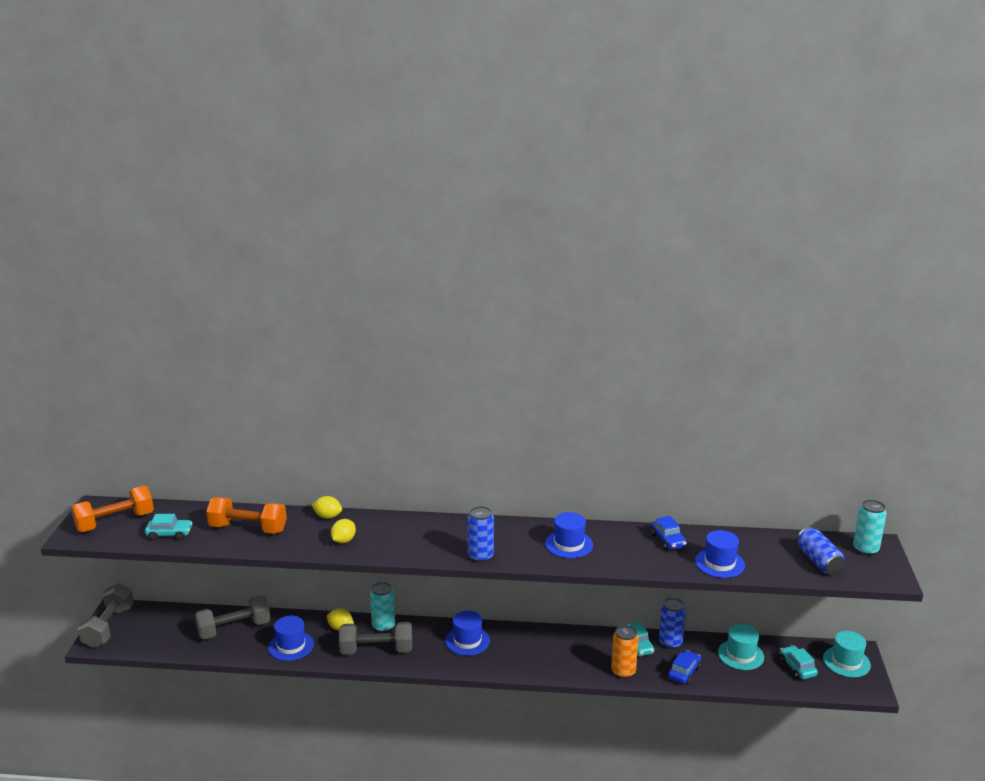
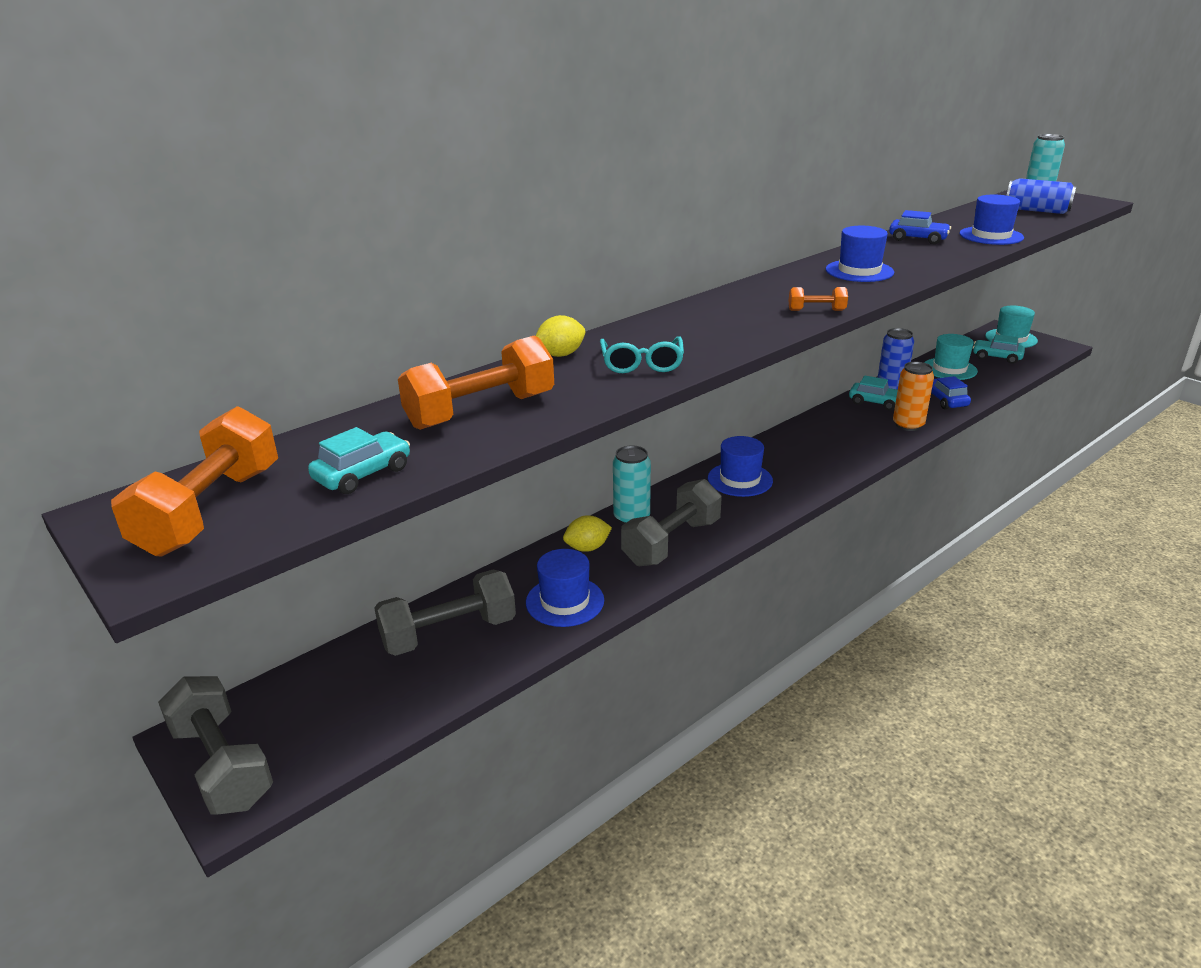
camera: 45 degrees left, 5 degrees up
grey dumbbell [195,595,270,639] -> grey dumbbell turned 45 degrees clockwise [374,569,516,656]
yellow lemon [331,519,356,544] -> turquoise glasses [600,337,684,373]
blue can [468,506,494,563] -> orange dumbbell [789,287,848,311]

